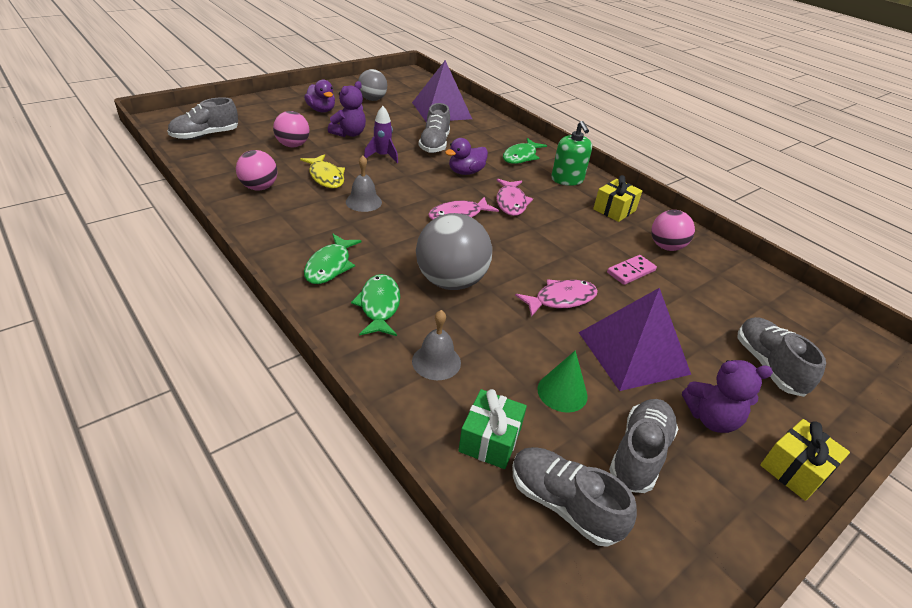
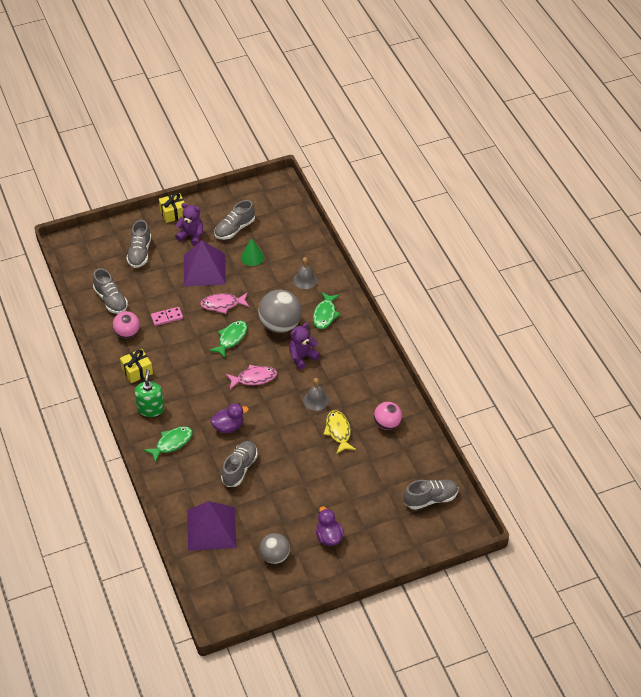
camera: 160 degrees left, 10 degrees up
pink ball [273,111,309,147] -> none
green fish [304,234,362,284] -> green fish moved to [209,321,247,358]
purple teddy bear [328,81,366,137] -> purple teddy bear moved to [289,323,320,369]
purple rocket [364,106,398,163] -> none
green gift [458,389,527,469] -> none
pink fish [496,179,533,216] -> none
grey shoe [512,447,637,547] -> grey shoe moved to [93,268,128,314]

